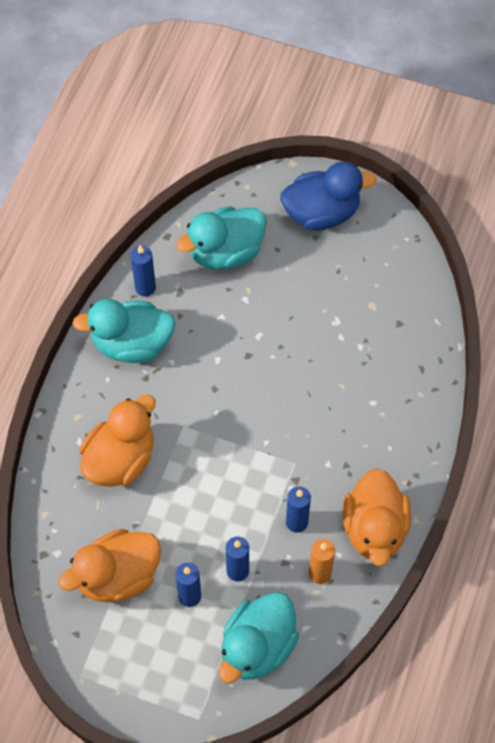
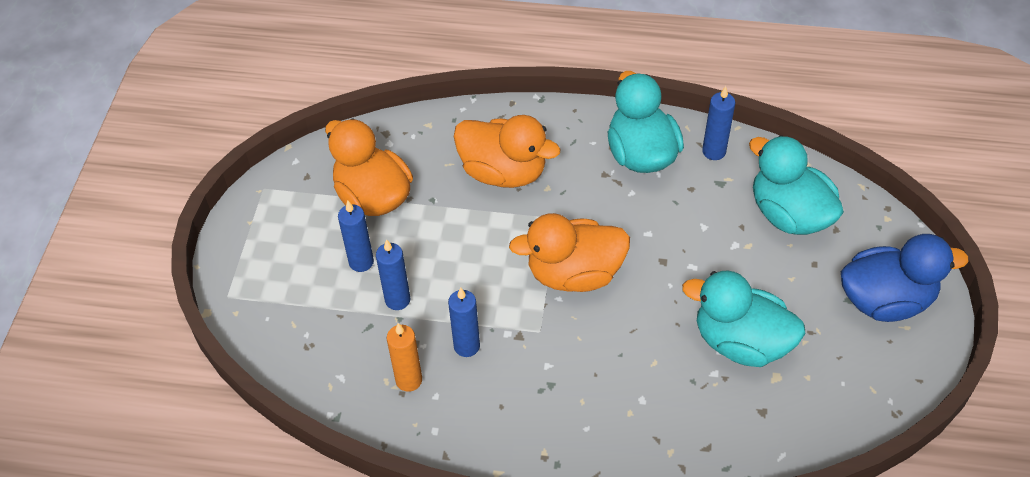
camera: 80 degrees right, 10 degrees down
turquoise duck [219,592,299,683] -> turquoise duck moved to [682,270,805,367]
blue duck [280,161,377,230] -> blue duck turned 75 degrees counterclockwise [841,234,968,322]
orange duck [343,468,411,566] -> orange duck moved to [509,213,630,292]

